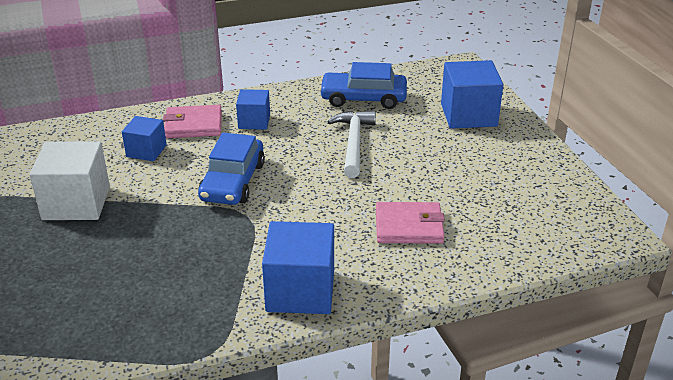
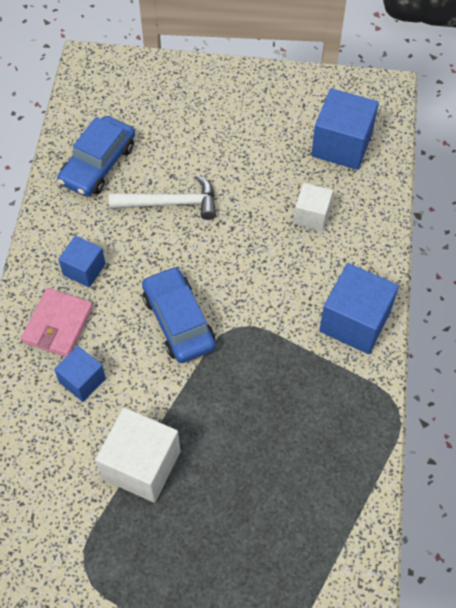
camera: 65 degrees left, 25 degrees up
blue car [198,133,265,205] -> blue car turned 150 degrees counterclockwise [142,266,216,363]
white hammer [327,111,376,178] -> white hammer turned 150 degrees clockwise [109,175,216,220]
pink wallet [376,202,445,244] -> white cube [294,183,333,231]
blue cube [441,60,504,129] -> blue cube moved to [311,88,379,170]

